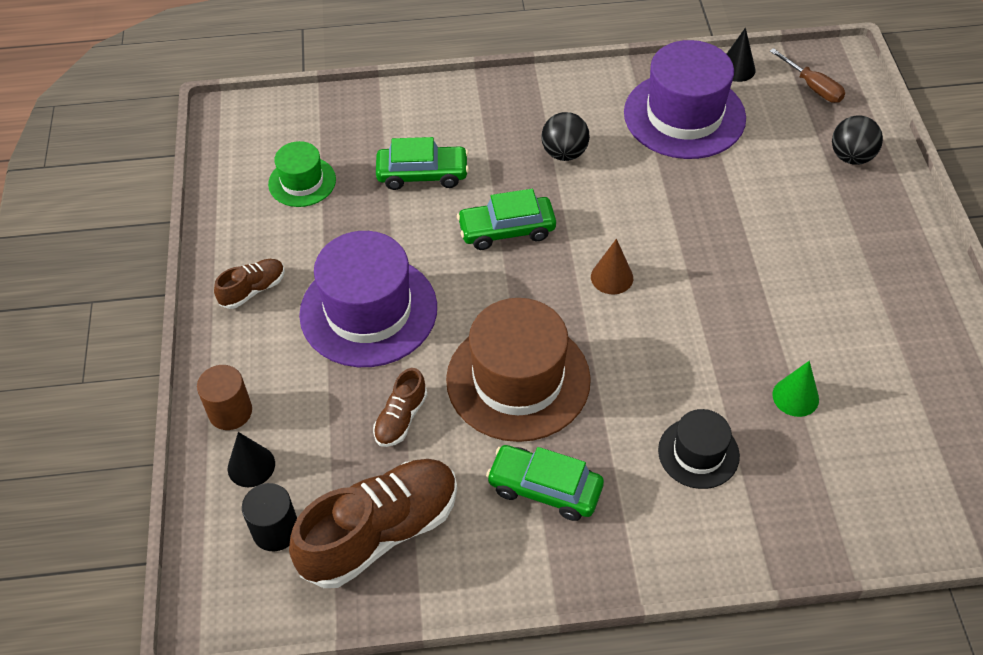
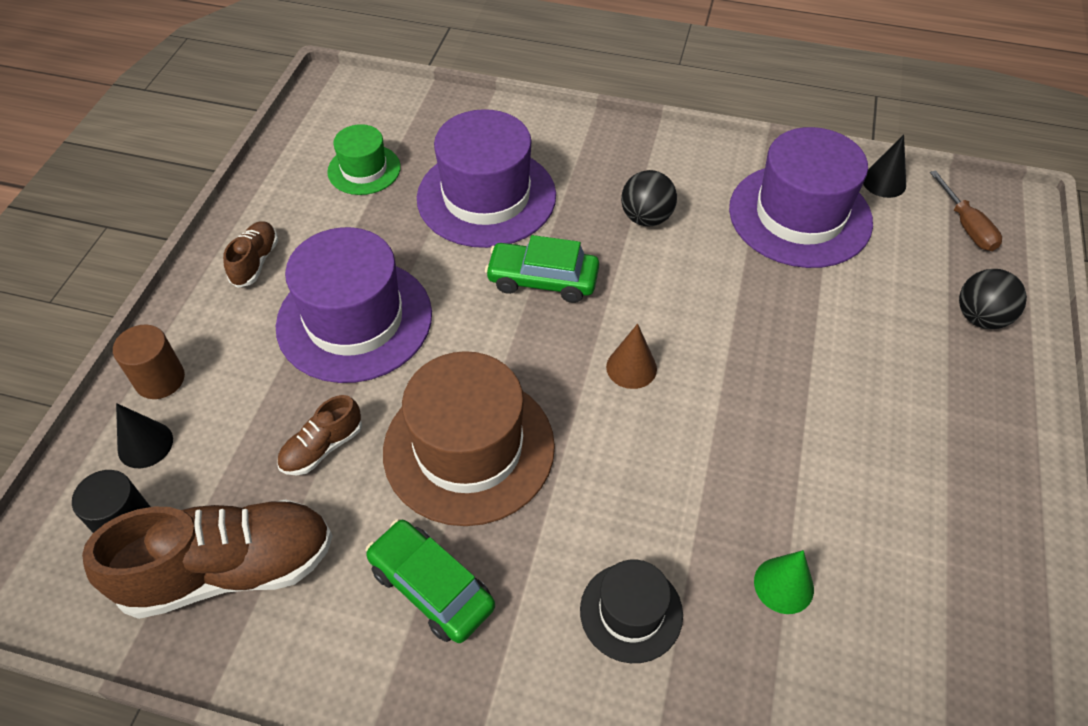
camera: 20 degrees right, 0 degrees up
brown shoe [214,259,285,309] -> brown shoe turned 60 degrees counterclockwise [223,221,278,288]
green car [376,137,469,190] -> purple hat [417,109,556,248]

